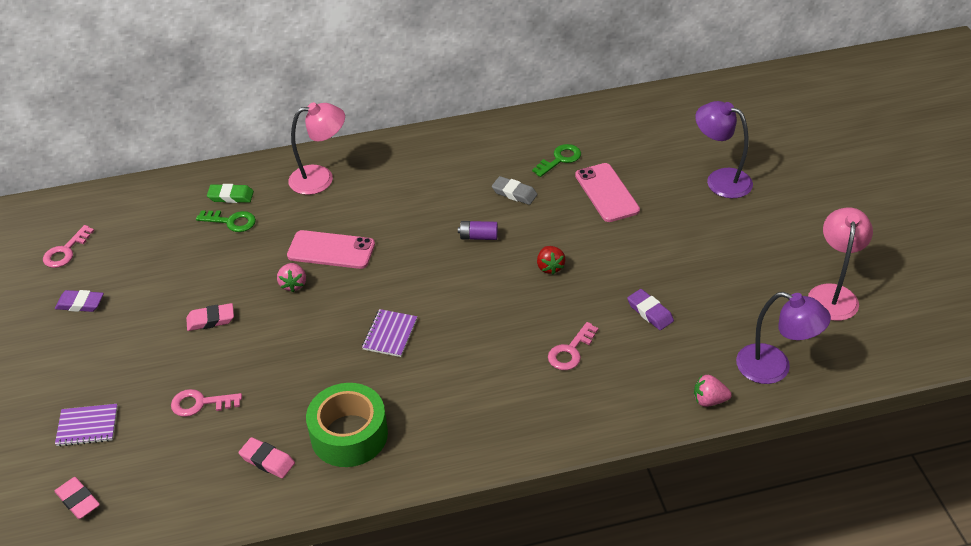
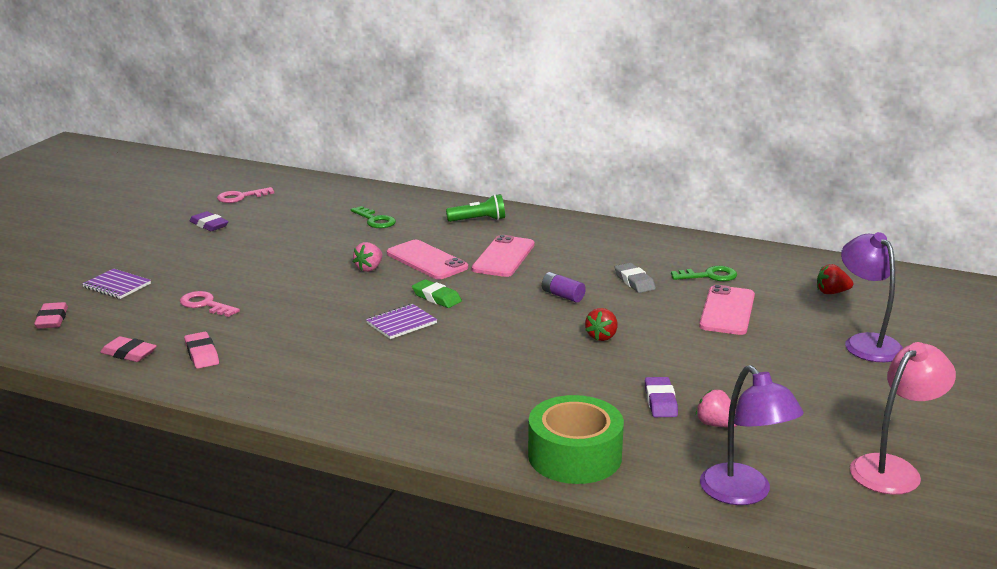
camera: 35 degrees right, 20 degrees down
pink eraser [186,303,234,331] -> pink eraser moved to [100,336,157,362]
green eraser [207,184,254,203] -> green eraser moved to [412,279,462,308]
pink lamp [288,102,345,195] -> green flashlight [446,194,505,222]
green tape [306,383,388,467] -> green tape moved to [528,395,624,484]
pink key [548,322,598,370] -> none
pink strawberry [694,375,732,407] -> pink strawberry moved to [696,390,737,427]
none -> pink phone [472,235,535,277]
none -> red strawberry [817,264,853,294]

